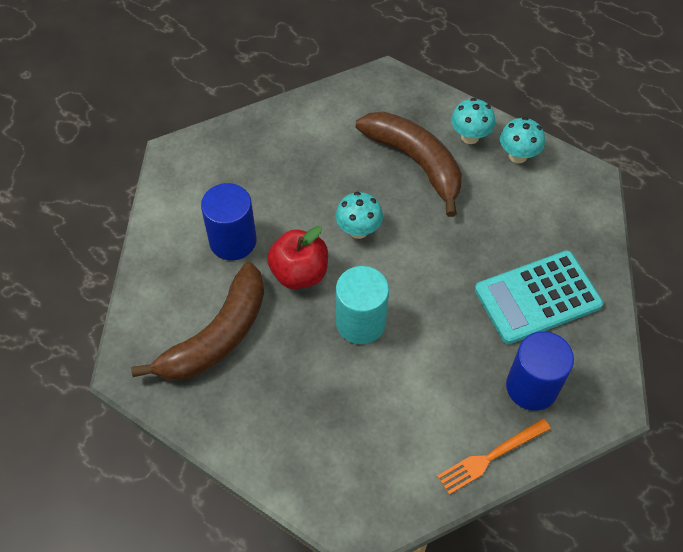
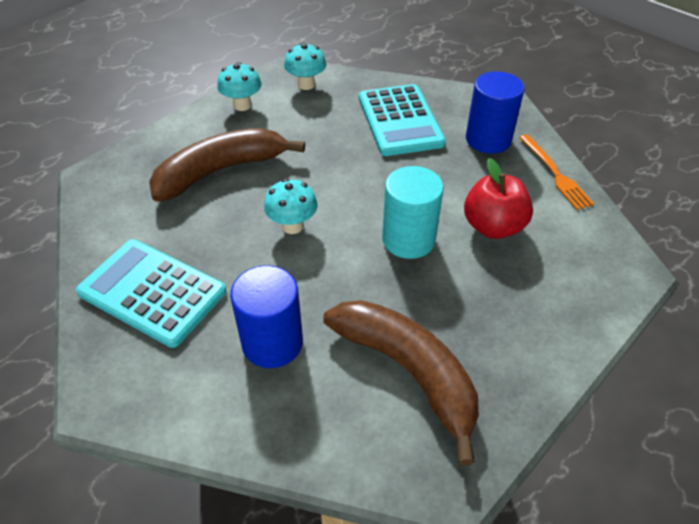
camera: 80 degrees left, 10 degrees down
red apple [267,226,328,289] -> red apple moved to [464,158,533,239]
turquoise mushroom [451,98,495,144] -> turquoise mushroom moved to [284,43,326,90]
none -> turquoise calculator [76,239,226,348]

